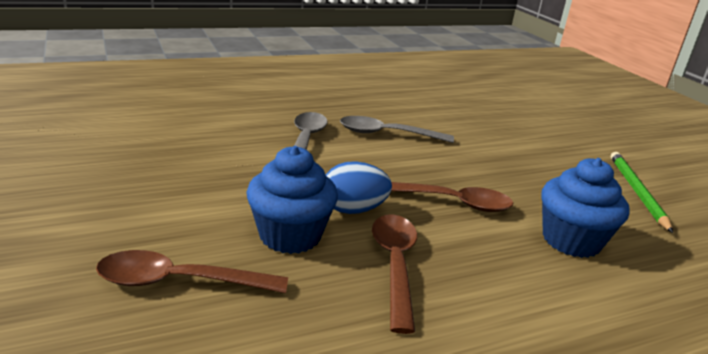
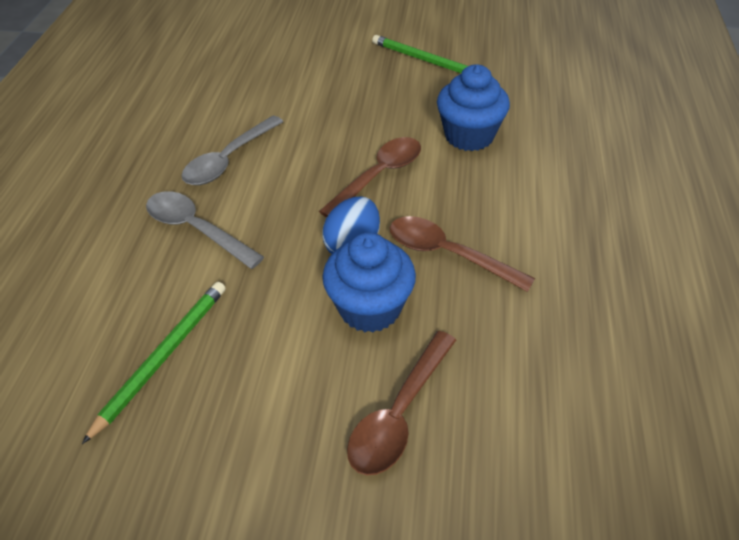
camera: 55 degrees left, 20 degrees up
none -> green pencil [82,282,226,444]

